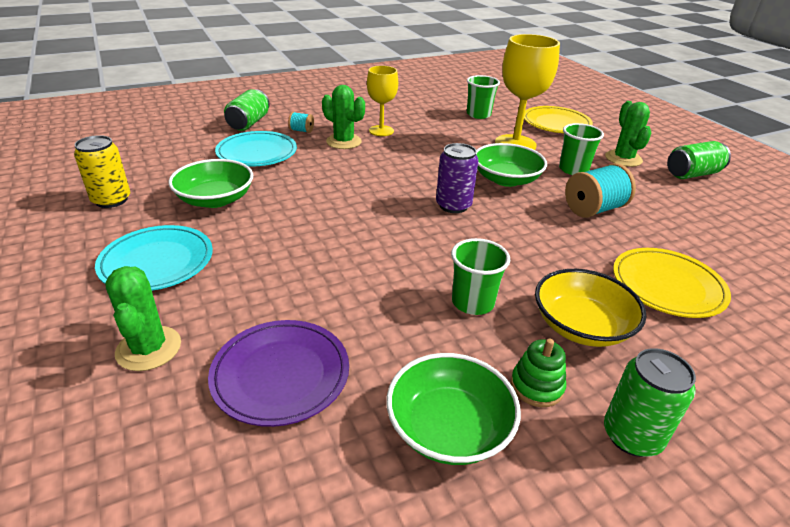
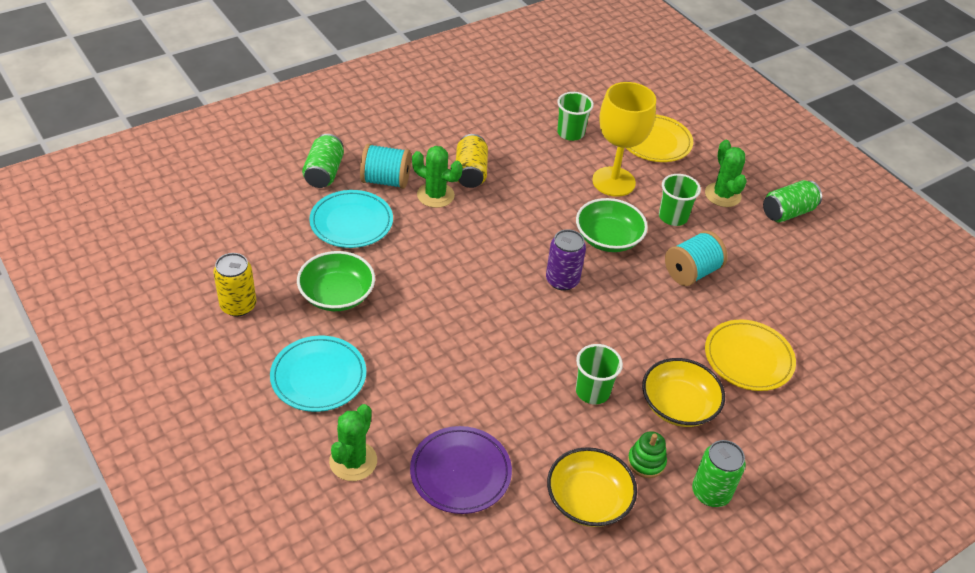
camera: 10 degrees left, 10 degrees up
green cactus [105,266,181,371] -> green cactus turned 45 degrees clockwise [329,404,377,481]
turquoise spool [288,112,314,133] -> turquoise spool [360,143,411,189], size x1.97
yellow goblet [367,66,398,136] -> yellow can [456,134,488,188]
green bowl [386,353,521,465] -> yellow bowl [547,447,637,527]

